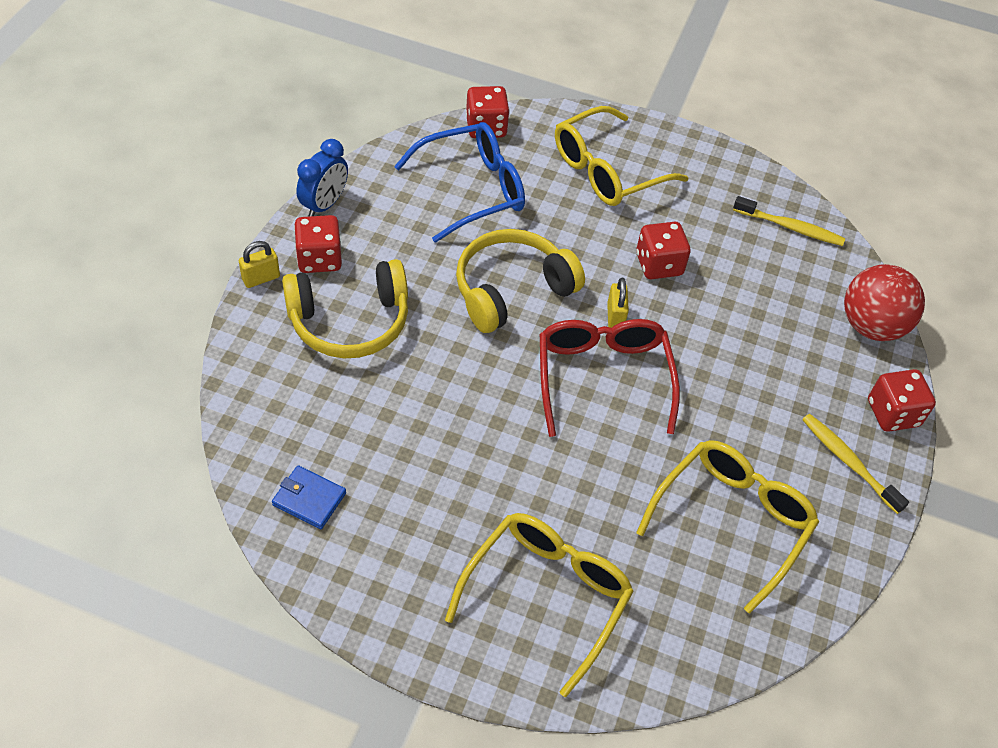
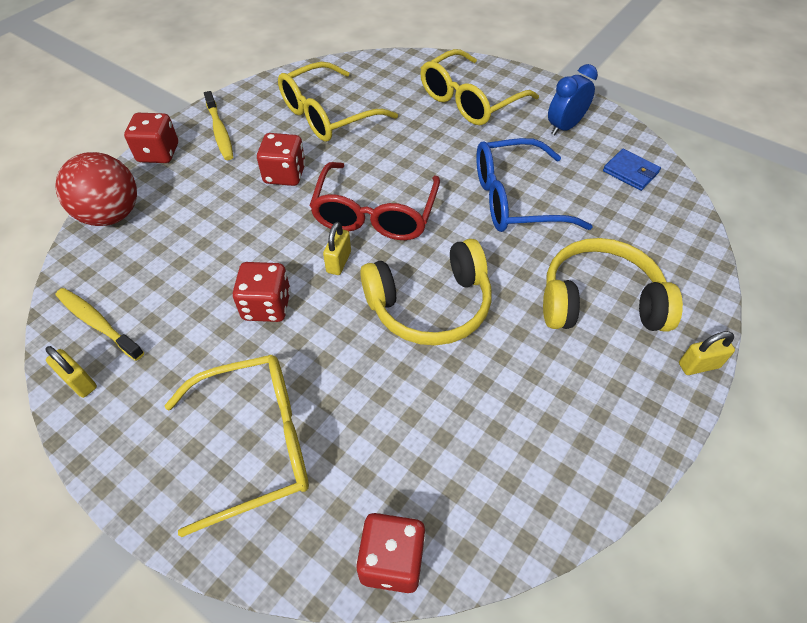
camera: 160 degrees left, 0 degrees up
red dice [294,215,342,273] -> red dice moved to [257,133,305,186]
blue clock [296,139,348,217] -> blue clock moved to [548,64,598,135]
blue glasses [394,122,525,243] -> blue glasses moved to [476,138,593,232]
none -> yellow padlock [45,346,97,398]

